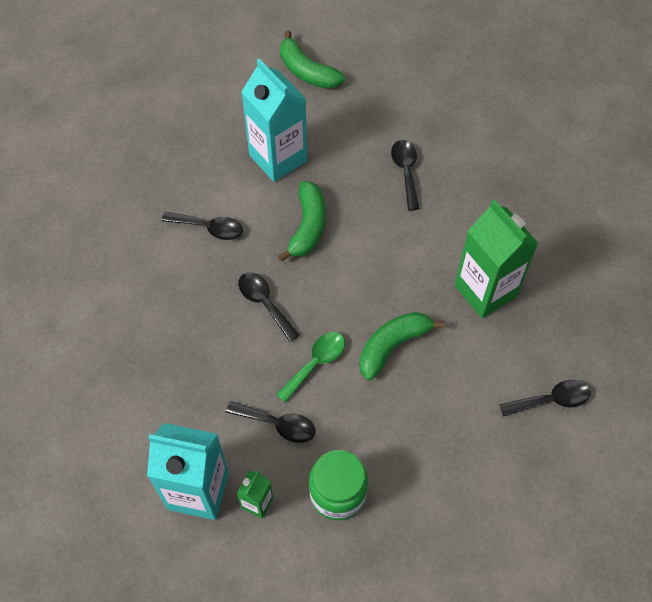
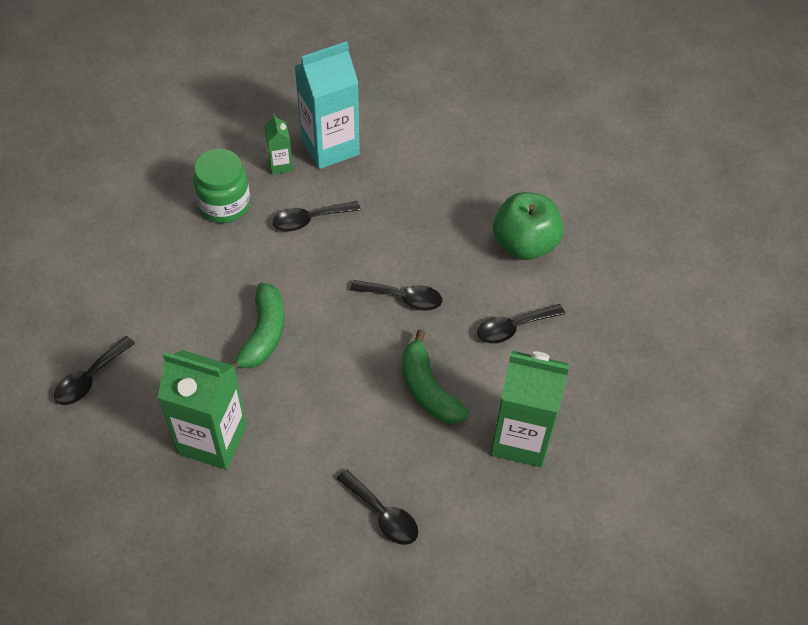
camera: 140 degrees right, 5 degrees down
turquoise carton [241,59,307,182] -> green carton [490,351,569,467]
green spoon [276,332,345,403] -> none
green banana [280,30,345,89] -> none
none -> green apple [493,192,563,260]

